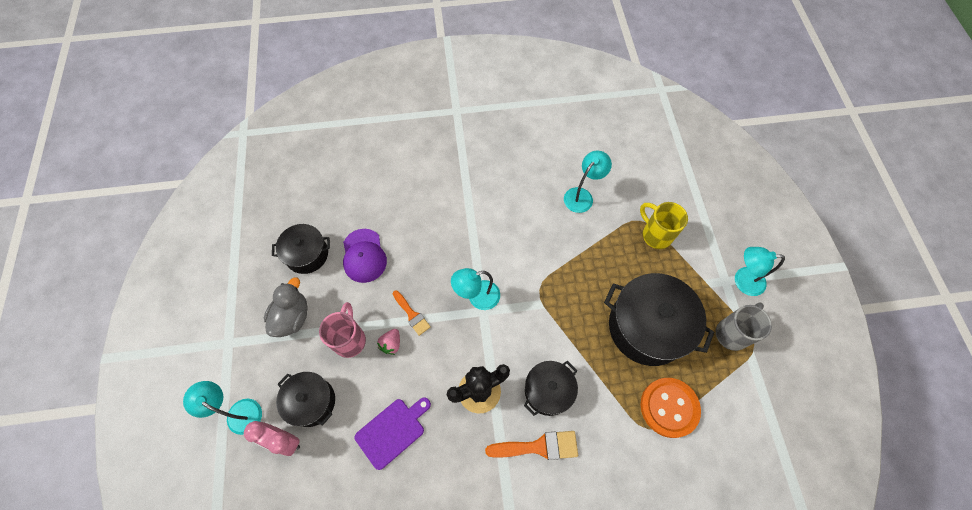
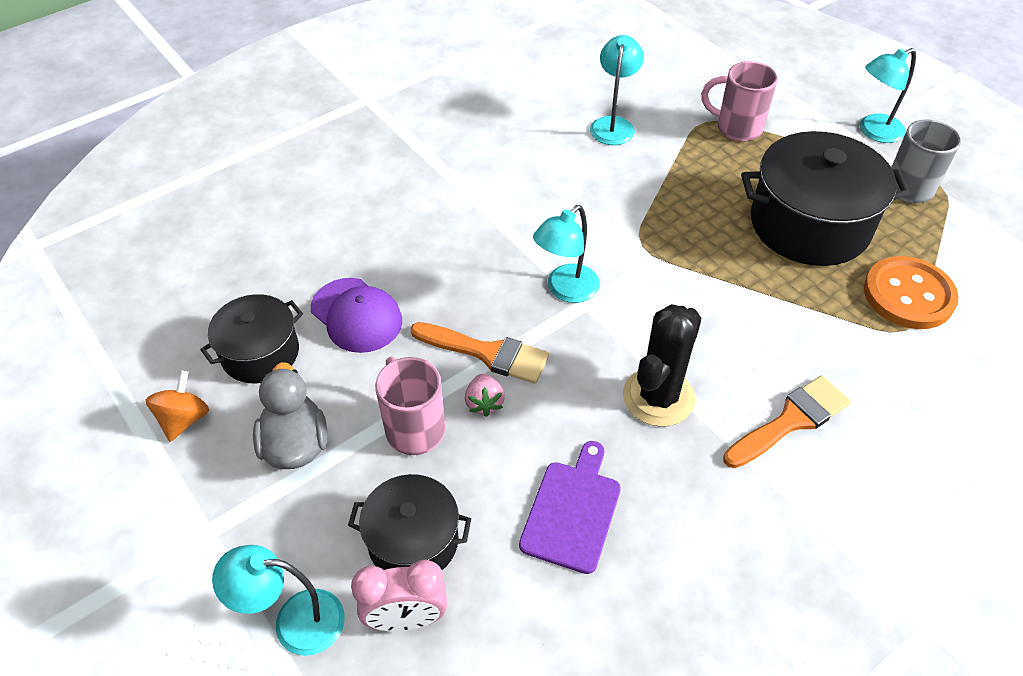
camera: 30 degrees left, 15 degrees down
orange brush [393,291,431,336] -> orange brush [410,322,549,384], size x1.55
black pot [524,361,578,416] -> none
yellow mug [640,202,688,249] -> pink mug [701,61,778,141]
none -> orange spinning top [146,370,209,442]

